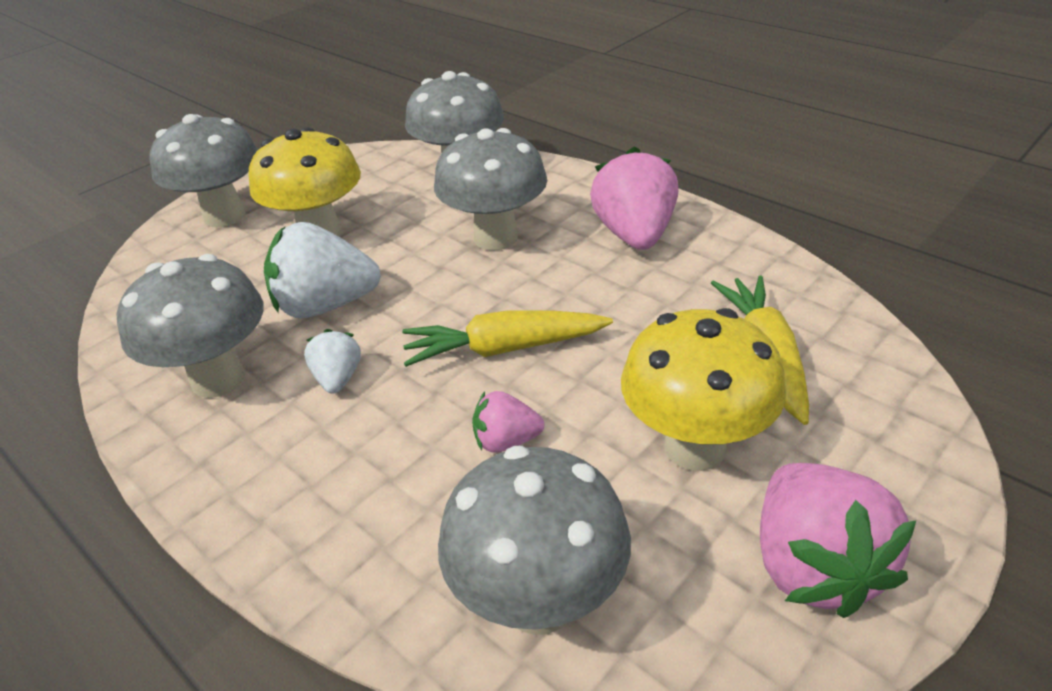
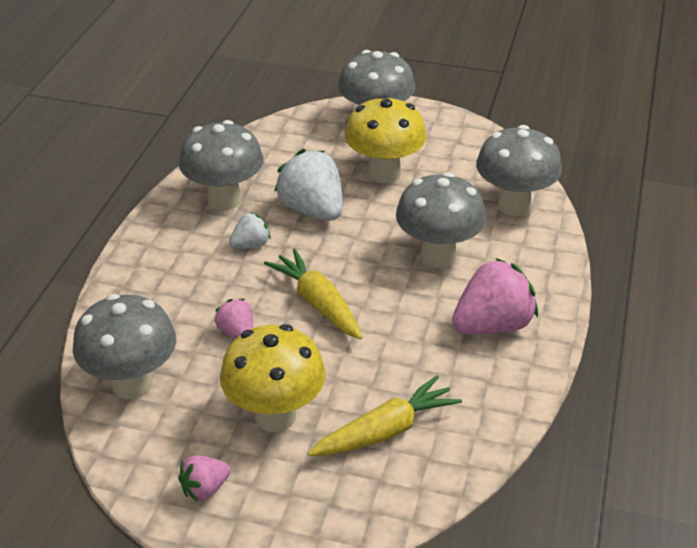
camera: 60 degrees right, 0 degrees up
pink strawberry [760,463,916,618] -> pink strawberry [178,455,231,501], size x0.53

